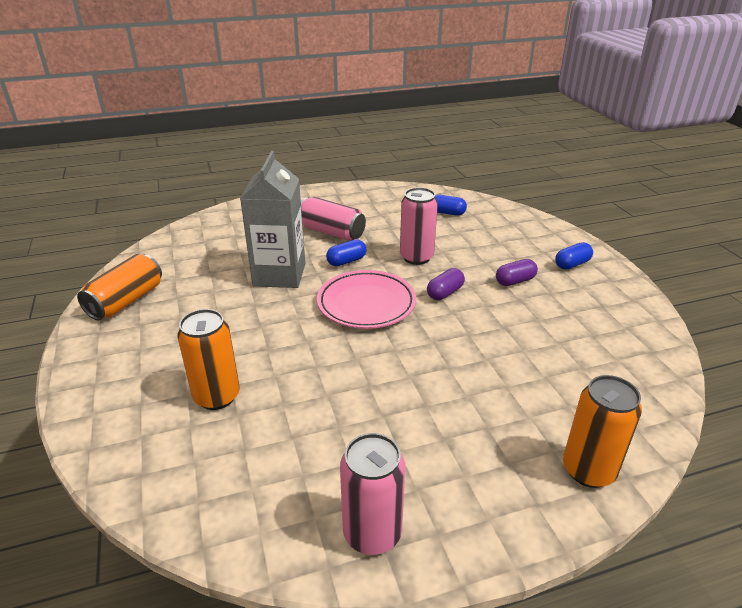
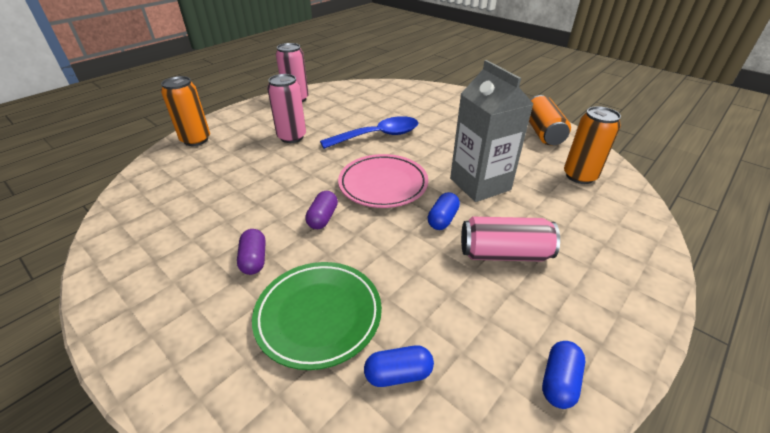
camera: 150 degrees right, 5 degrees up
orange can [177,309,240,410] -> orange can moved to [564,106,621,184]
pink can [400,187,438,265] -> pink can moved to [267,74,306,143]
purple capsule [496,259,538,286] -> purple capsule turned 45 degrees counterclockwise [237,229,266,275]
blue capsule [555,242,593,270] -> blue capsule moved to [542,341,585,409]
none -> green plate [252,262,382,370]
none -> blue spoon [320,116,418,149]

